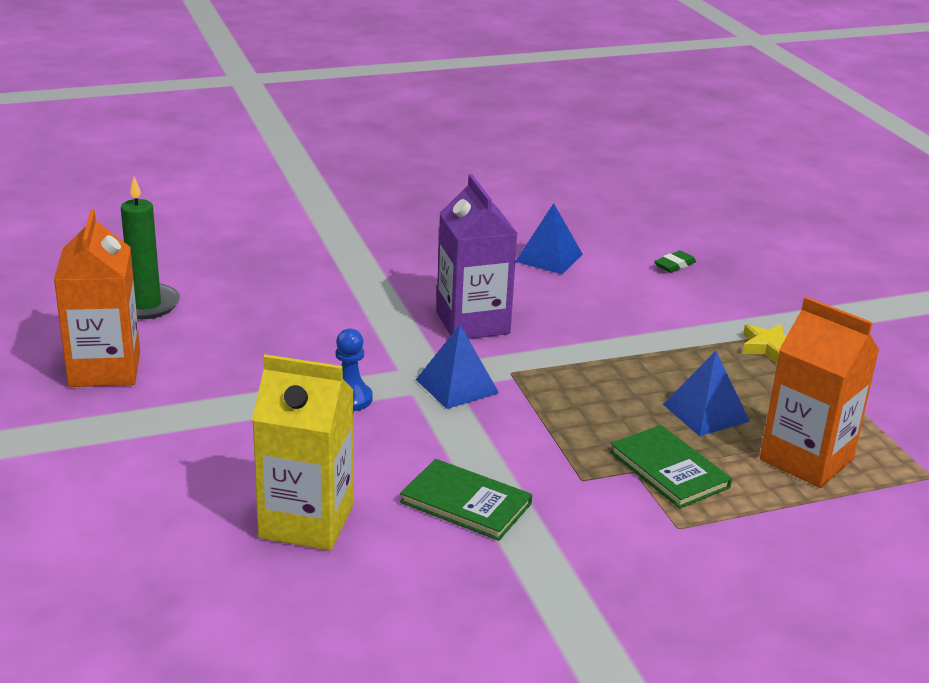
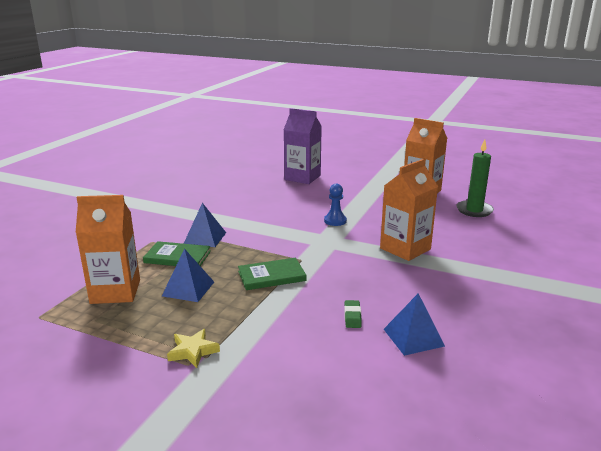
camera: 135 degrees right, 5 degrees down
yellow carton [252,354,353,551] -> none
green book [400,459,532,541] -> green book moved to [238,258,307,290]
blue pyramid [416,325,499,409] -> blue pyramid moved to [184,203,226,247]
purple carton [437,174,518,339] -> purple carton moved to [284,108,322,184]
green eraser [654,250,696,273] -> green eraser moved to [344,300,362,328]
none -> orange carton [380,159,438,261]

